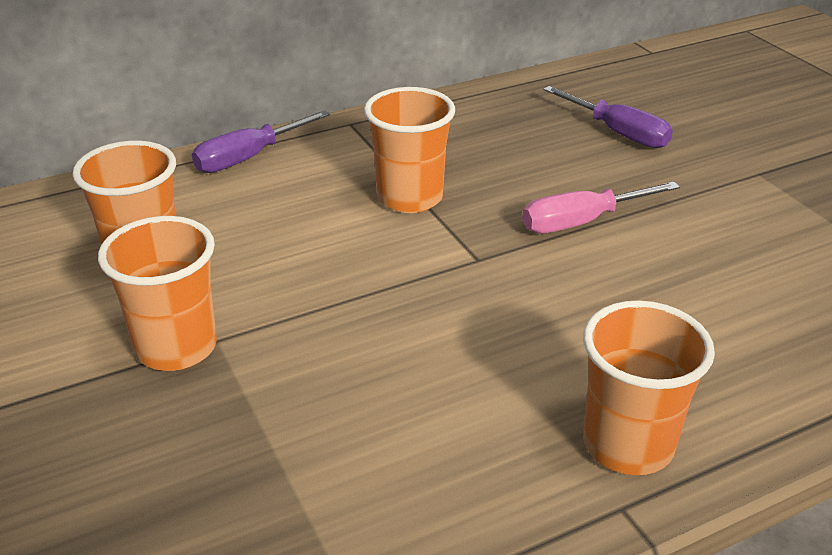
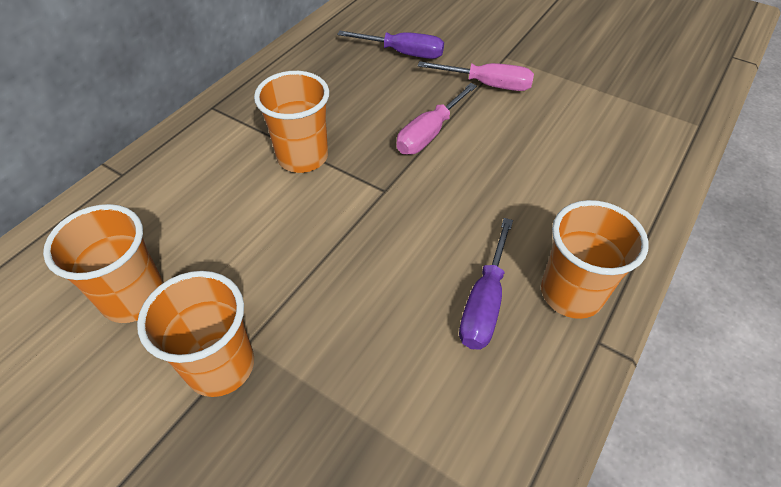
camera: 30 degrees left, 15 degrees up
purple screwdriver [192,110,330,173] -> purple screwdriver moved to [459,218,513,350]
none -> pink screwdriver [418,61,534,91]

